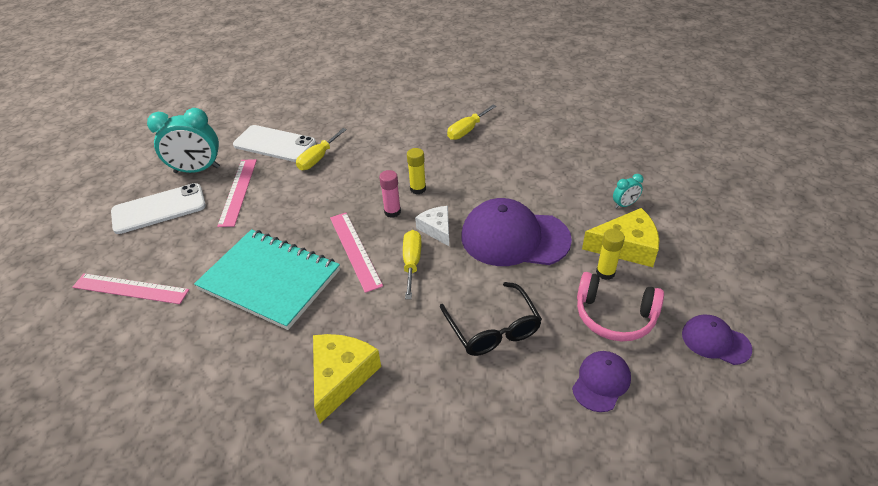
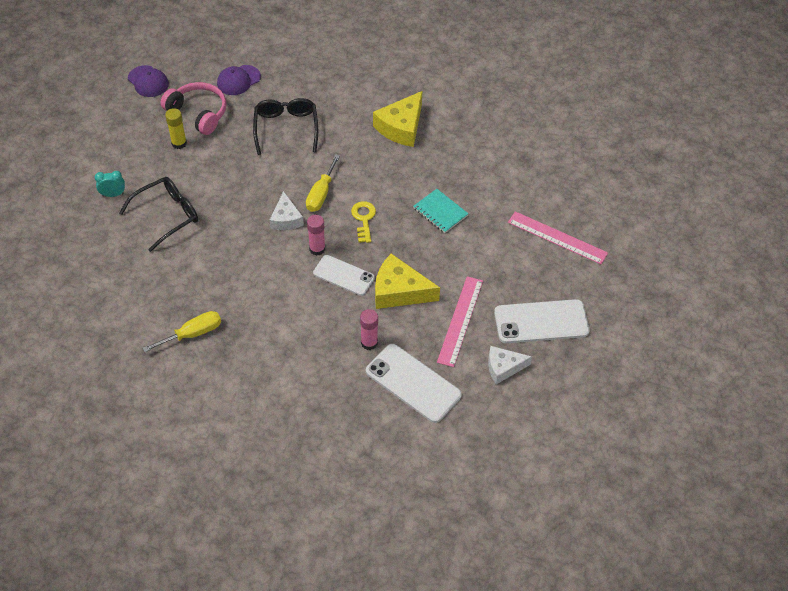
camera: 165 degrees left, 10 degrees up
turquoise clock [147,108,220,173] -> white cheese [488,346,532,384]
turquoise notebook [194,229,340,330] -> turquoise notebook [413,189,469,233], size x0.46
yellow screwdriver [296,128,347,170] -> pink glue stick [360,309,378,350]
pink ruler [330,213,383,293] -> yellow key [351,201,376,243]
yellow glue stick [407,148,426,194] -> none
purple cap [461,198,572,266] -> none
yellow cheese [582,208,659,267] -> yellow cheese moved to [375,254,440,309]
none -> black glasses [119,177,198,252]
none -> white phone [313,255,375,296]

